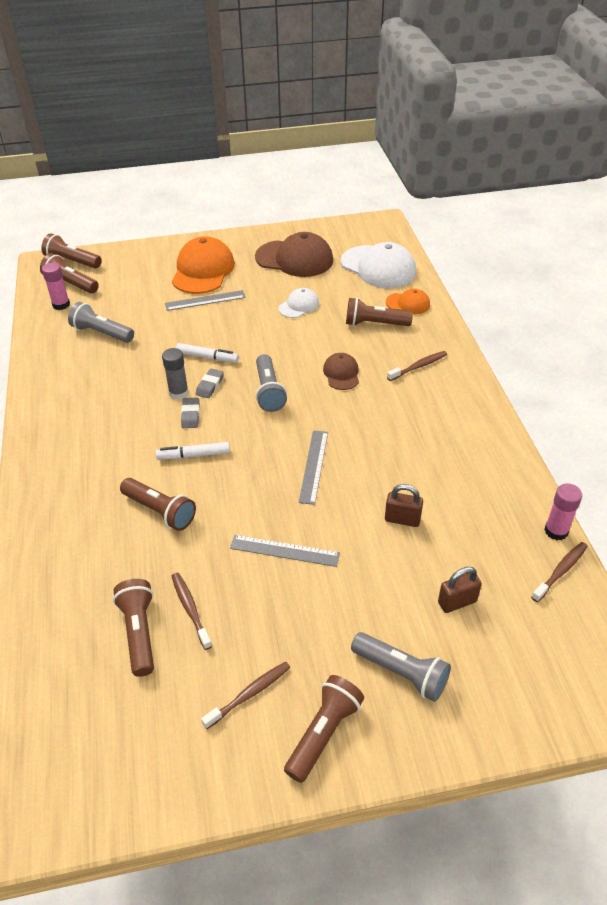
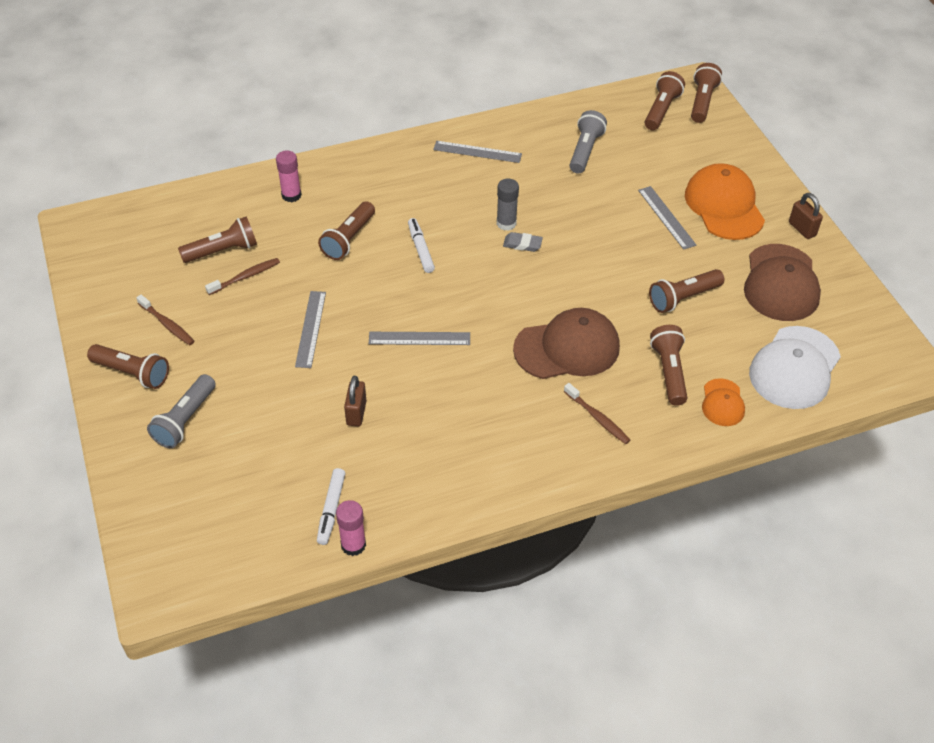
camera: 80 degrees right, 5 degrees up
pink glue stick [42,262,70,310] -> pink glue stick moved to [276,150,302,202]
orange cap [172,236,235,294] -> orange cap turned 105 degrees counterclockwise [685,163,765,240]
white marker [176,343,239,363] -> white marker moved to [317,468,346,545]
grey eraser [181,398,200,428] -> none
grey flashlight [256,354,287,412] -> none
white cap [278,288,319,318] -> brown flashlight [649,269,724,313]
brown cap [323,353,359,390] -> brown cap [513,308,620,379], size x1.91
brown padlock [438,567,482,613] -> brown padlock moved to [789,193,823,239]
brown toothbrush [531,542,588,602] -> none
none -> grey ruler [433,141,522,163]

